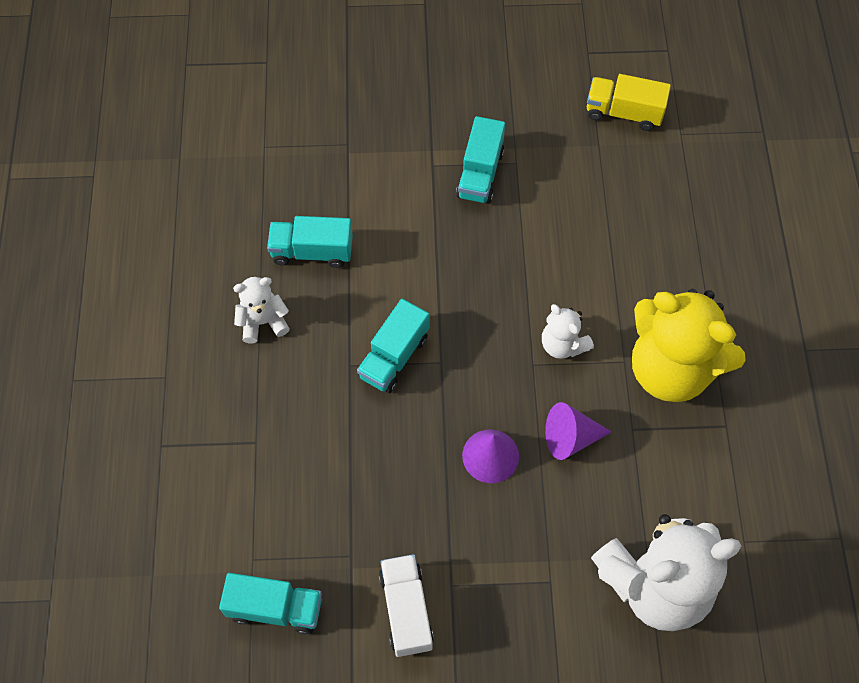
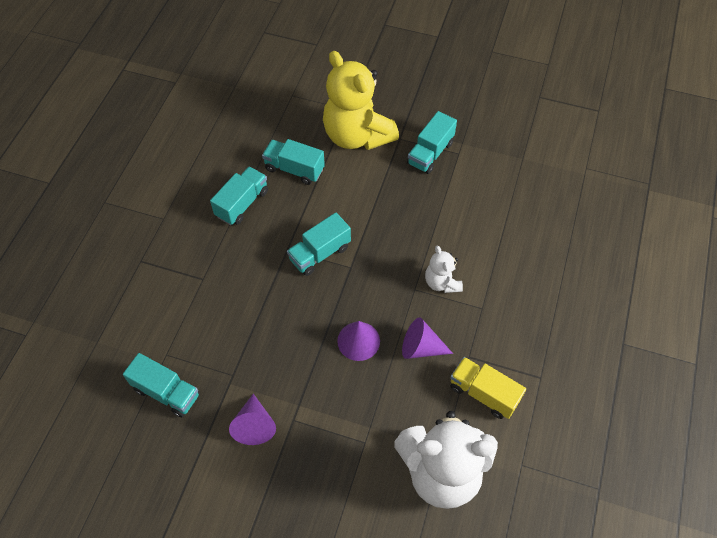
camera: 20 degrees right, 5 degrees down
white teddy bear [233,277,290,343] -> turquoise truck [210,166,268,225]
white truck [379,554,434,657] -> purple cone [229,394,276,445]
yellow truck [587,74,671,131] -> yellow truck moved to [450,357,526,419]
yellow teddy bear [632,289,746,402] -> yellow teddy bear moved to [323,51,399,150]

